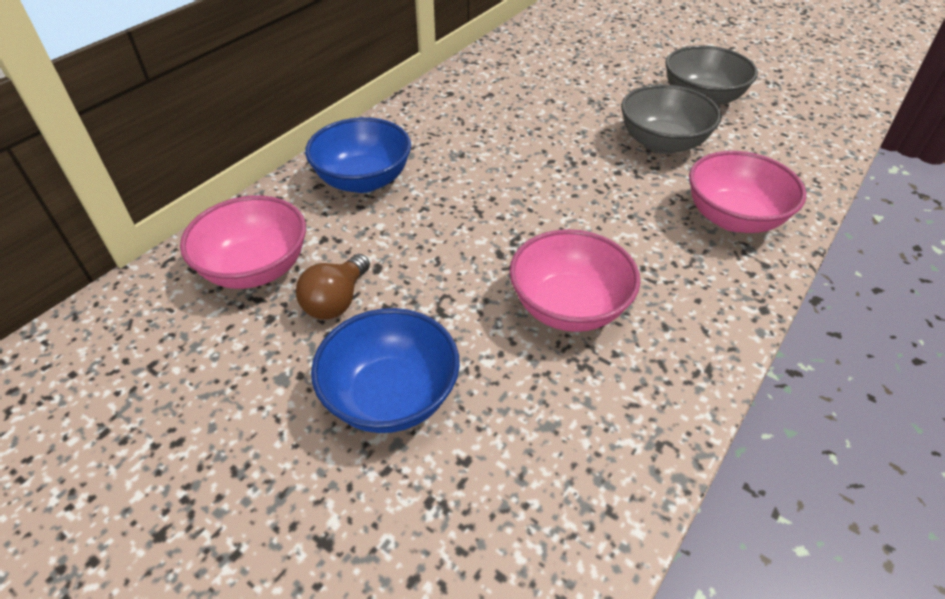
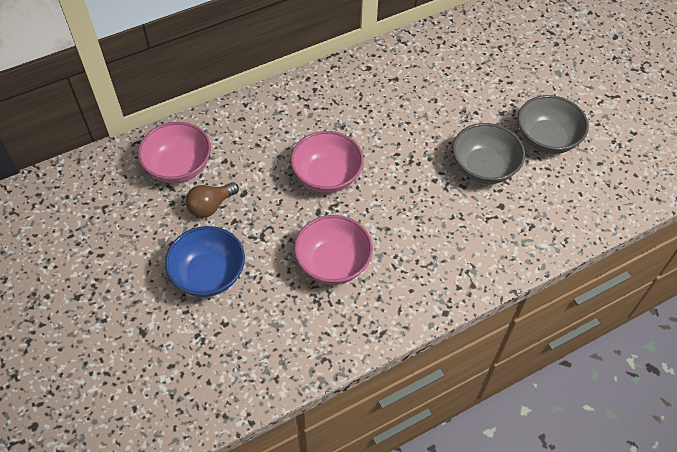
camera: 25 degrees right, 10 degrees up
blue bowl [305,117,411,193] -> none
pink bowl [689,151,806,233] -> pink bowl moved to [291,131,364,193]

